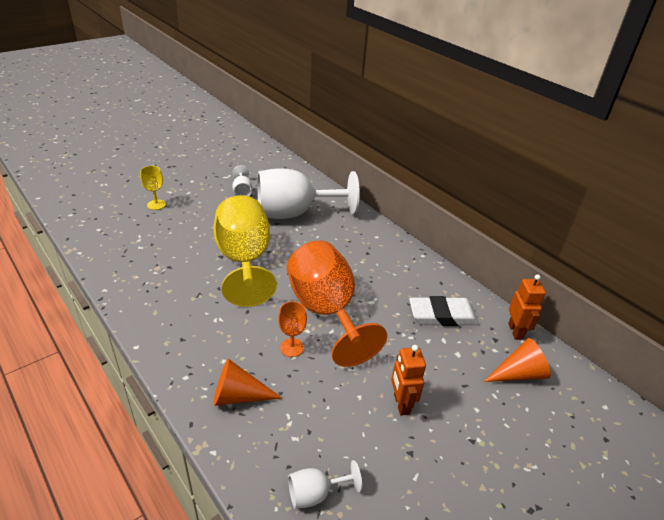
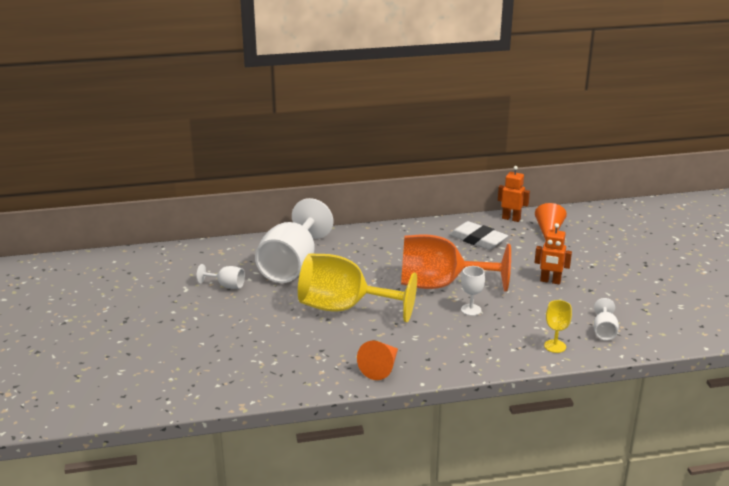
camera: 60 degrees left, 10 degrees down
yellow goblet [140,166,166,210] -> yellow goblet moved to [544,300,572,353]
orange cone [213,359,282,406] -> orange cone moved to [357,341,398,380]
orange goblet [278,301,307,357] -> white goblet [461,266,485,316]
white eraser [409,296,479,326] -> white eraser turned 75 degrees counterclockwise [449,221,508,250]

